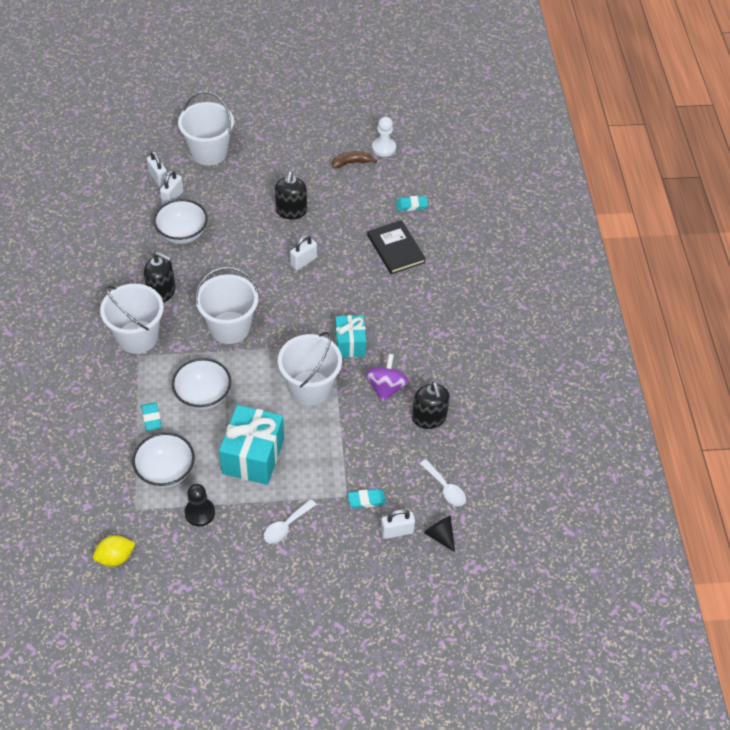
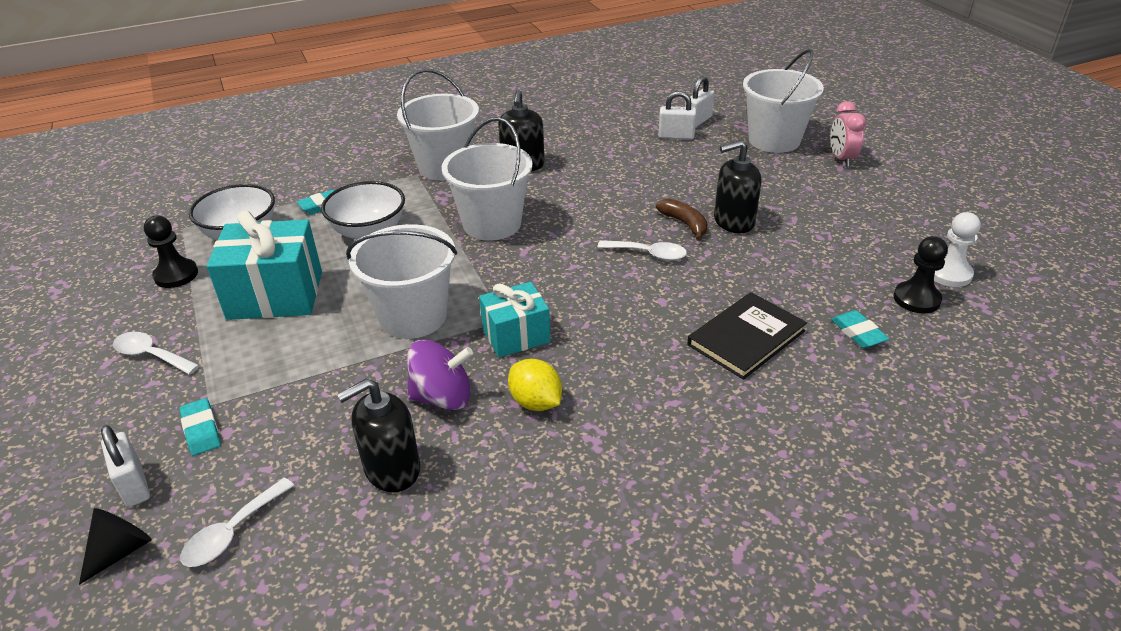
camera: 75 degrees right, 15 degrees down
yellow lemon [93,535,136,567] -> yellow lemon moved to [508,359,562,411]
white bowl [153,199,208,244] -> none
white padlock [290,235,317,270] -> white spoon [597,240,687,261]
brown banana [332,151,377,169] -> brown banana moved to [656,198,708,241]
none -> pink clock [831,101,866,167]
none -> black pawn [894,236,948,313]

